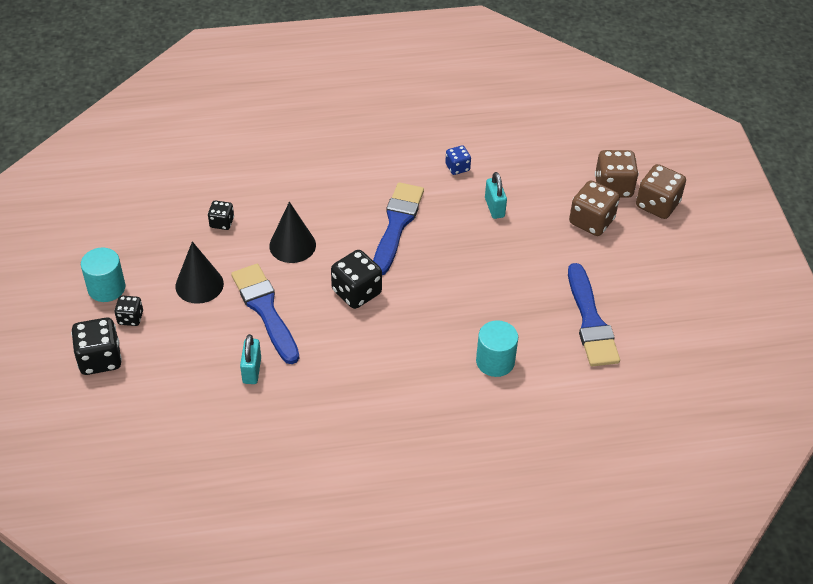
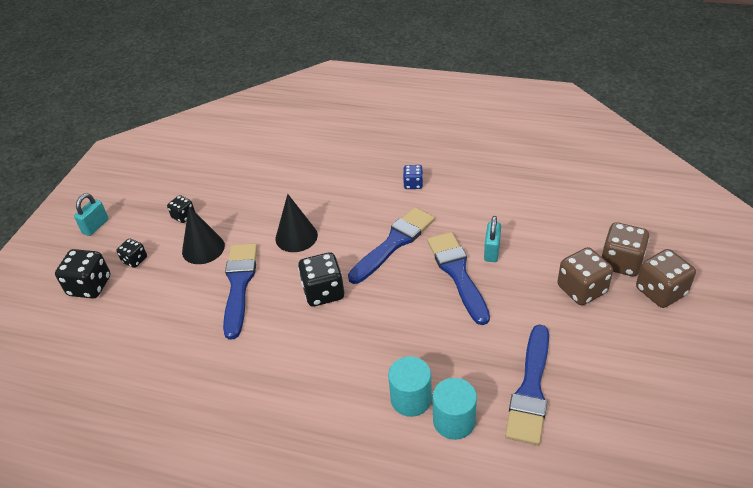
camera: 30 degrees right, 5 degrees down
turquoise cylinder [81,248,125,302] -> turquoise cylinder moved to [433,378,477,440]
black dice [208,200,234,230] -> black dice moved to [167,195,195,223]
turquoise padlock [240,334,261,384] -> turquoise padlock moved to [74,193,109,236]
blue dice [445,146,471,175] -> blue dice moved to [403,165,423,189]
none -> blue brush [427,232,490,325]

